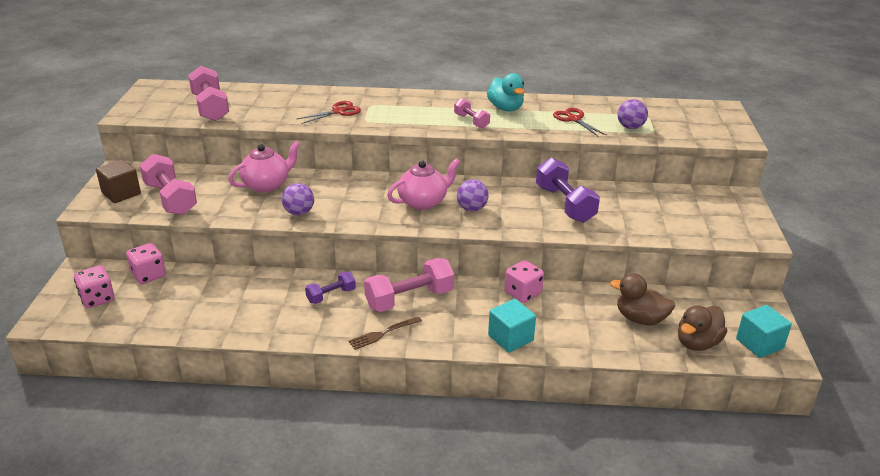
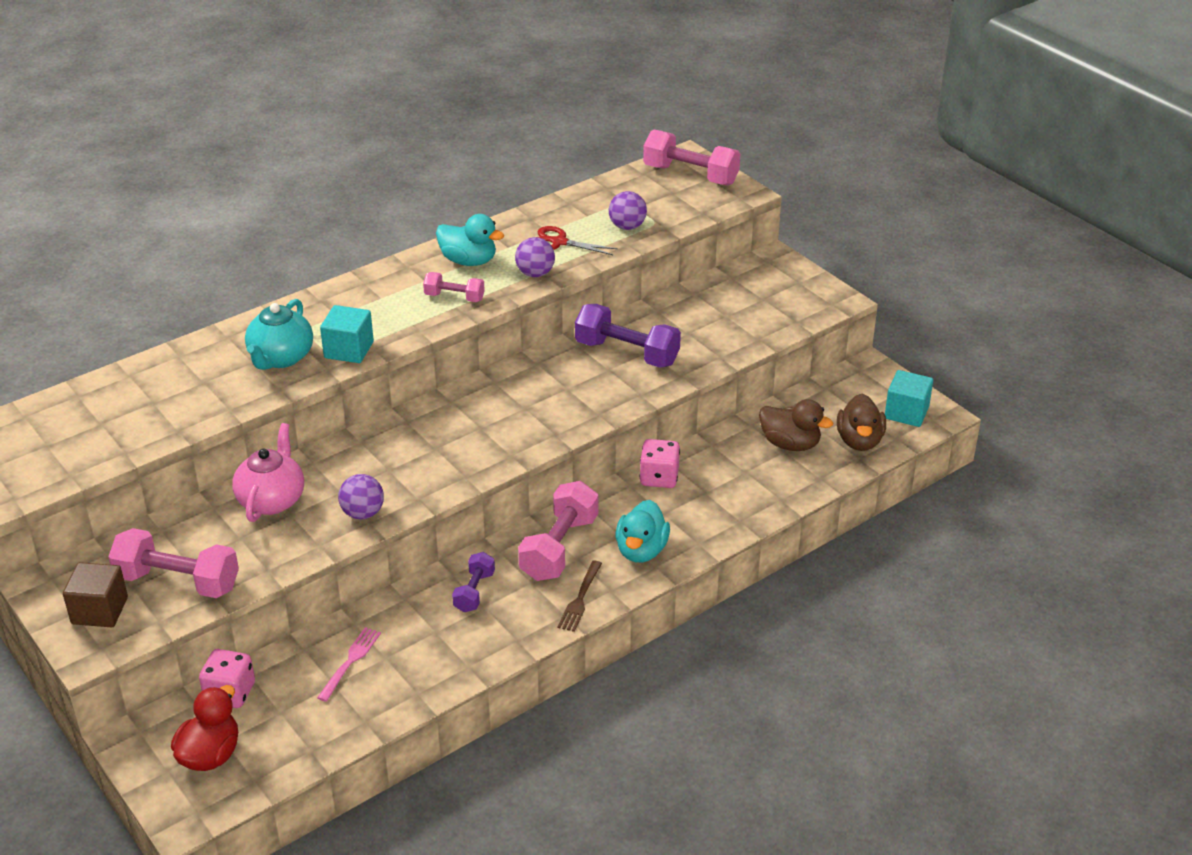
camera: 40 degrees left, 5 degrees up
pink dice [74,265,115,308] -> red duck [171,685,238,771]
pink dumbbell [188,66,229,121] -> pink dumbbell moved to [643,130,740,186]
red scissors [297,101,361,124] -> turquoise teapot [245,299,313,370]
pink teapot [387,158,460,210] -> none
purple ball [457,180,488,212] -> purple ball moved to [515,237,555,277]
turquoise cube [488,299,536,353] -> turquoise cube moved to [320,305,374,363]
brown duck [610,273,675,325] -> brown duck turned 135 degrees counterclockwise [759,399,833,451]
none -> pink fork [317,627,381,702]
none -> turquoise duck [615,500,670,563]

